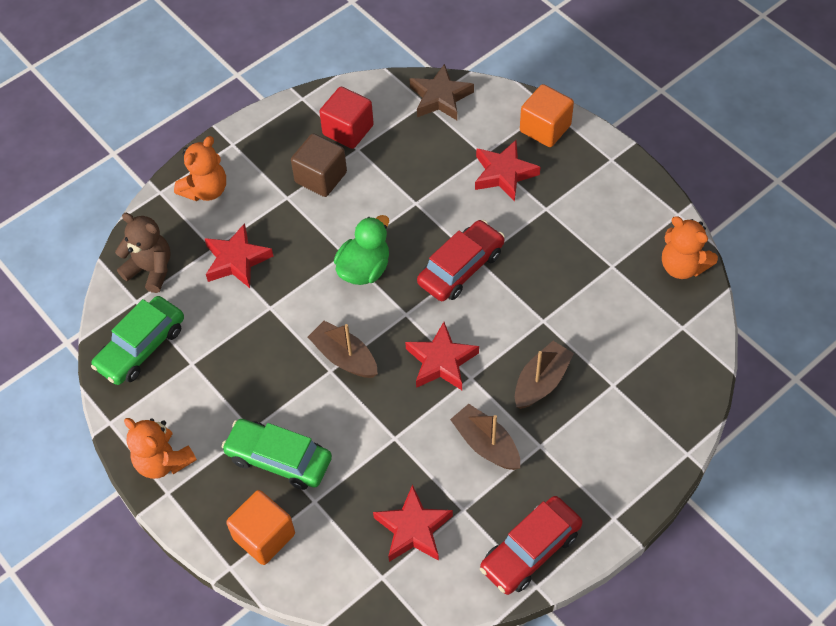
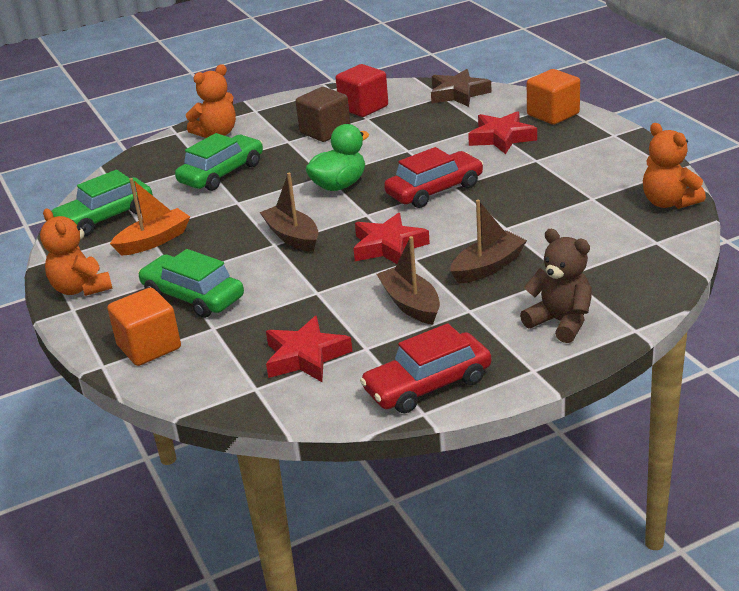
camera: 15 degrees right, 25 degrees down
brown teddy bear [115,213,171,293] -> brown teddy bear moved to [520,229,592,343]
red star [204,223,273,288] -> green car [175,133,263,191]
none -> orange boat [110,178,190,256]

